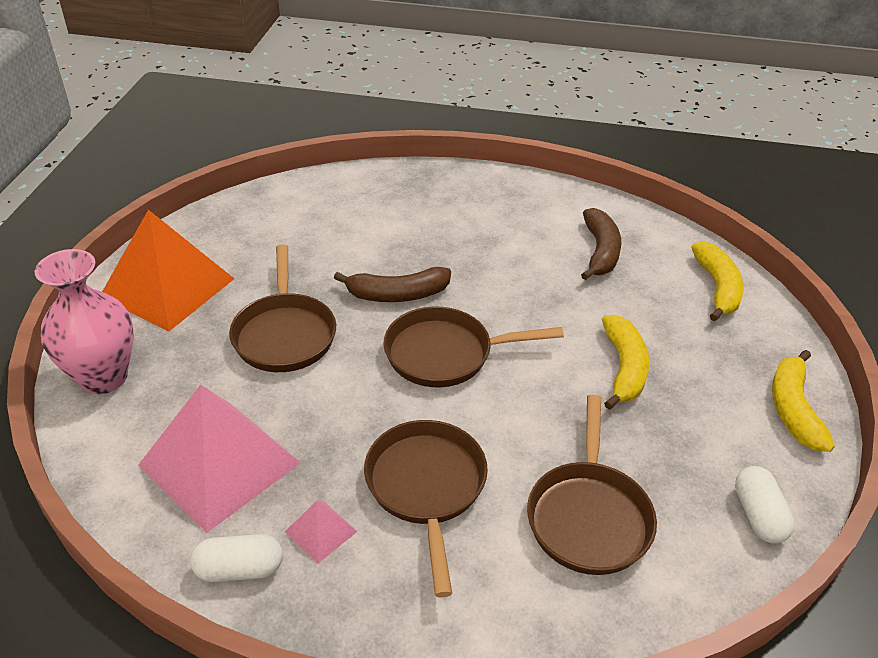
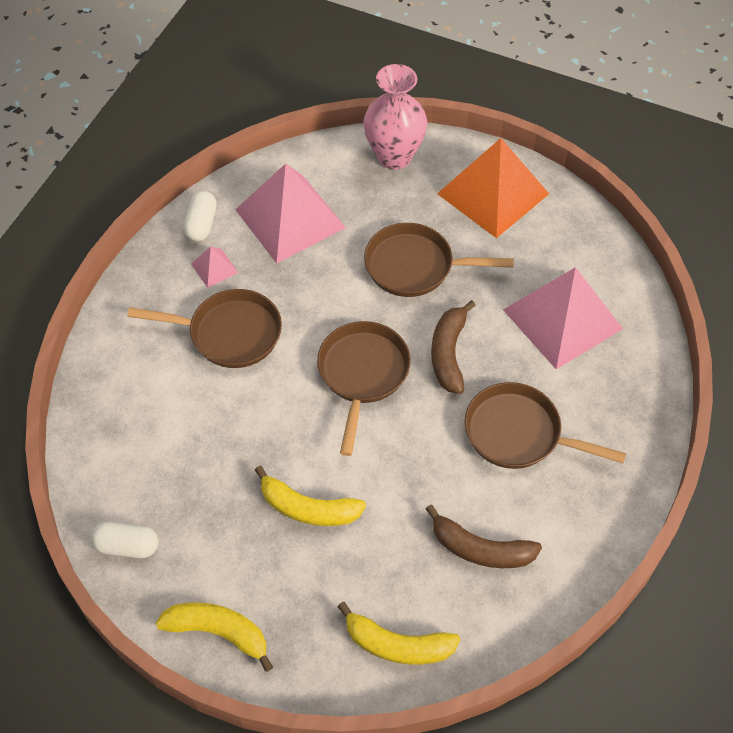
camera: 105 degrees right, 15 degrees up
brown pan [527,394,657,575] -> brown pan moved to [465,382,626,469]
none -> pink pyramid [503,267,623,369]

